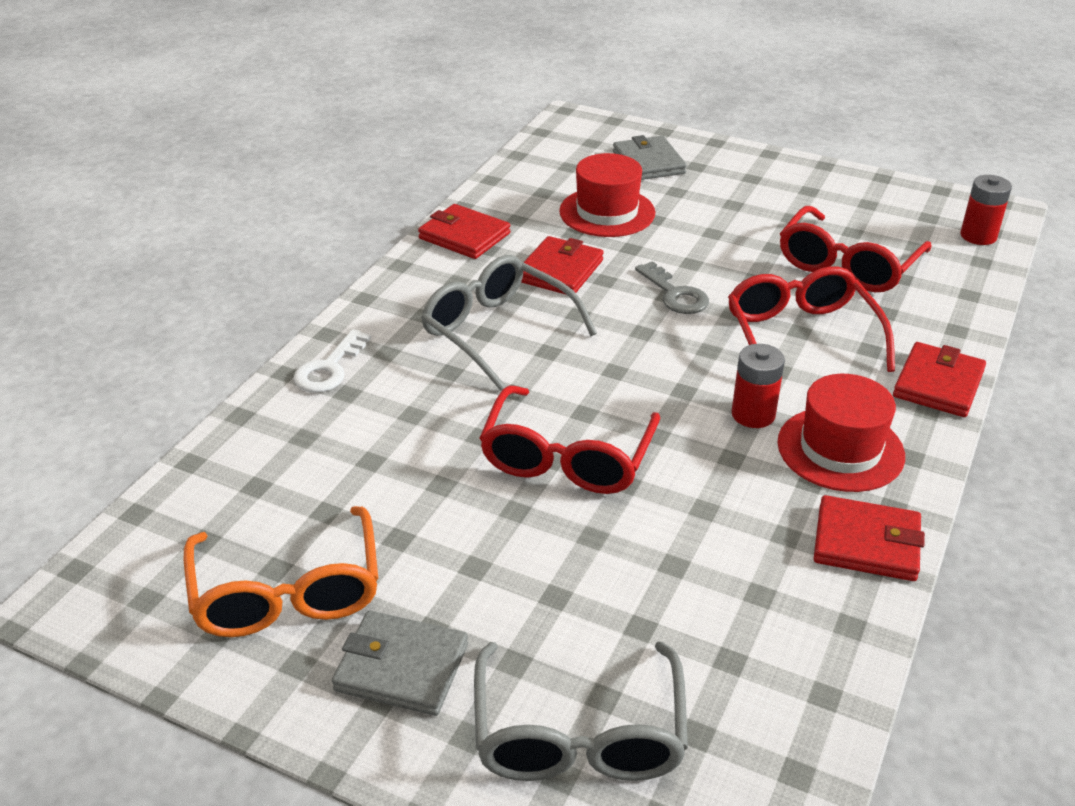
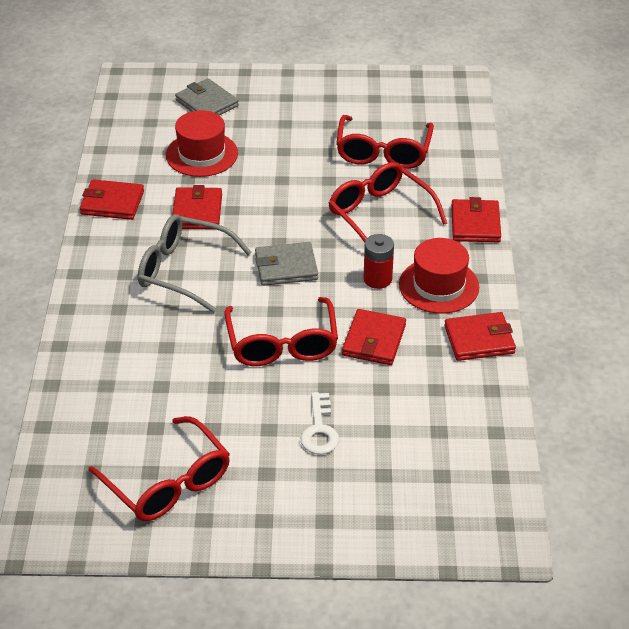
camera: 25 degrees left, 5 degrees up
orange glasses [184,506,378,637] -> red glasses [88,416,230,521]
white key [293,329,371,393] -> white key moved to [301,392,339,455]
grey wallet [332,611,468,716] -> grey wallet moved to [255,242,318,286]
grey glasses [474,642,688,781] -> none
grey key [635,261,709,314] -> none
red battery [960,175,1012,245] -> none
none -> red wallet [342,309,406,365]

